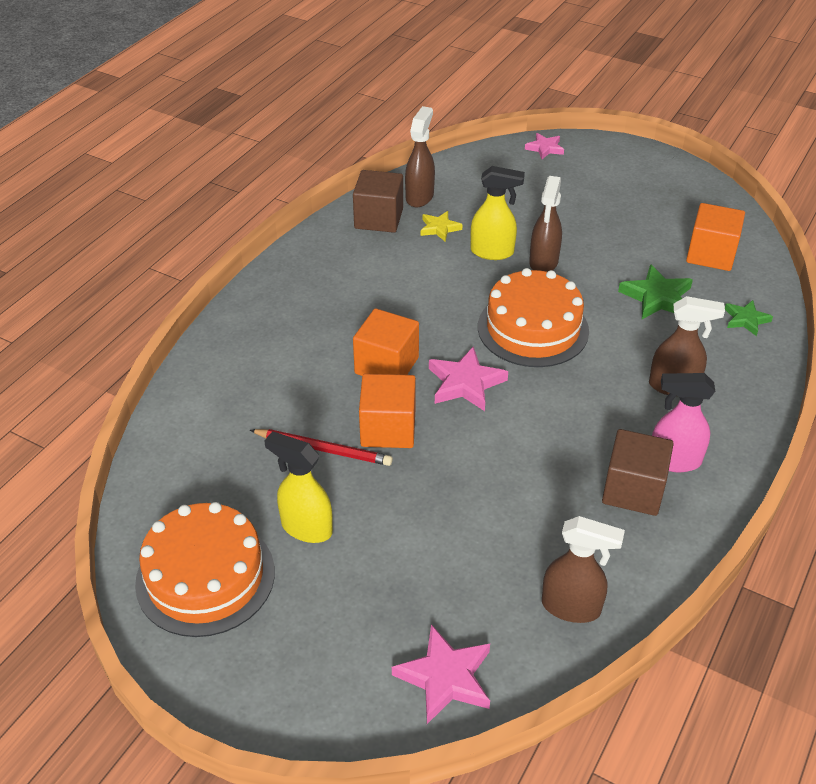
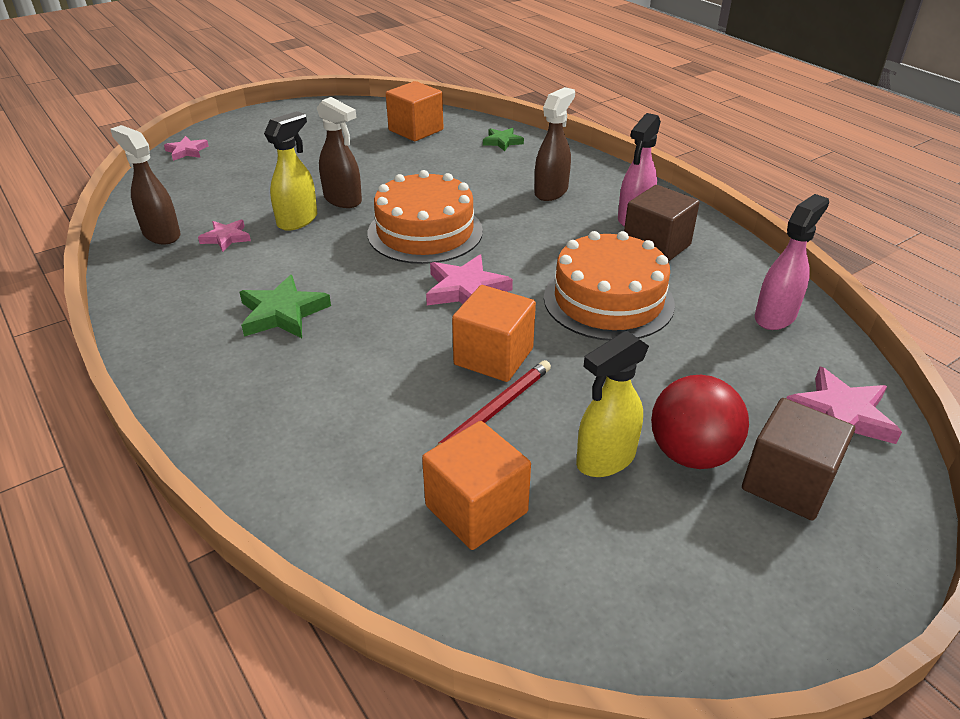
camera: 65 degrees left, 5 degrees down
orange cake [135,502,275,637] -> orange cake moved to [544,231,675,341]
brown cube [353,170,403,233] -> brown cube moved to [742,398,855,521]
orange cube [353,308,419,376] -> orange cube moved to [422,421,531,550]
yellow star [421,211,463,242] -> pink star [198,220,251,252]
brown spray bottle [542,516,625,623] -> pink spray bottle [755,194,829,330]
green star [618,264,693,319] -> green star moved to [240,275,331,338]
none -> red ball [651,375,749,469]

